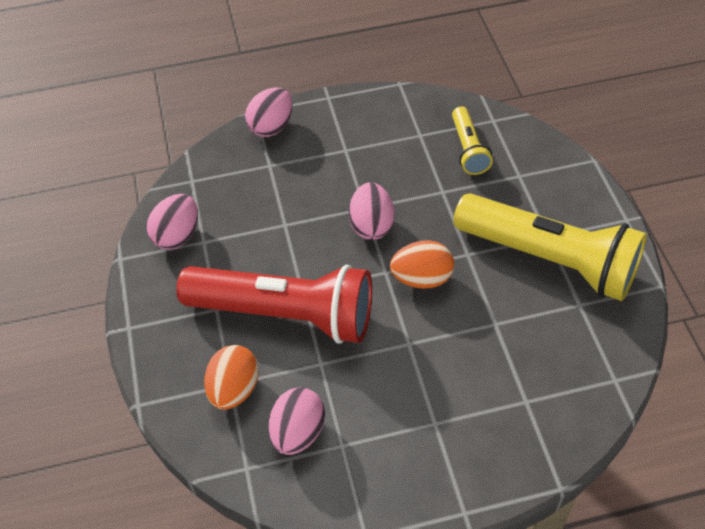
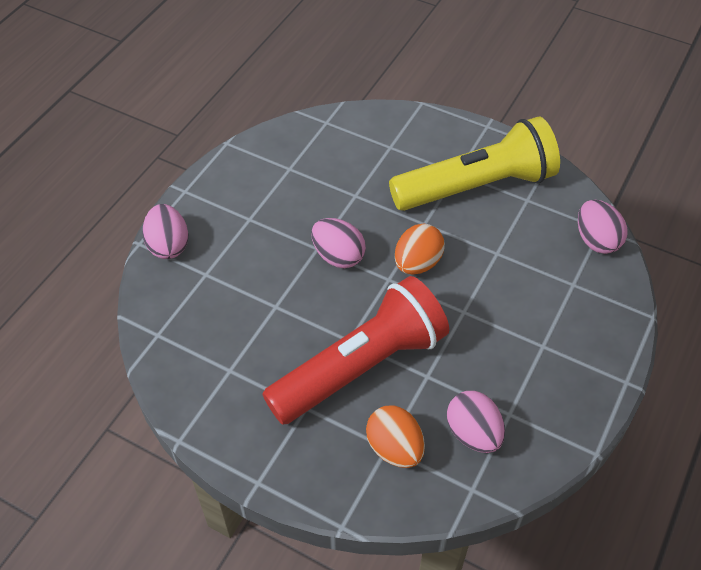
camera: 50 degrees left, 0 degrees up
pink egg [147,194,198,250] -> pink egg moved to [578,200,627,254]
yellow flashlight [452,106,493,175] -> none

